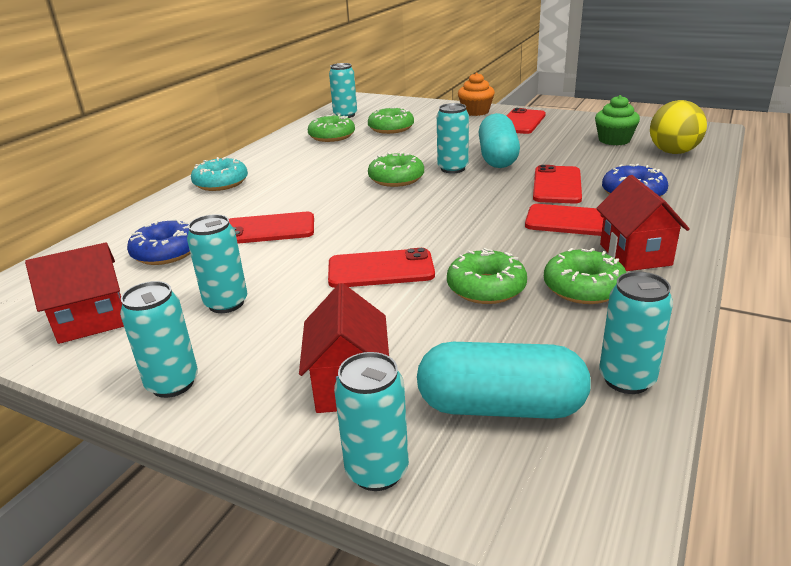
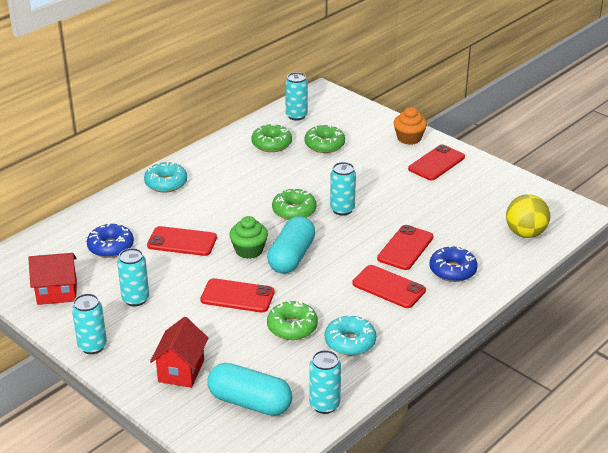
camera: 15 degrees right, 5 degrees up
turquoise can [334,352,409,491] -> none
turquoise capsule [478,113,520,168] -> turquoise capsule moved to [267,216,316,274]
green donut [544,248,626,304] -> turquoise donut [325,314,376,356]
green cupcake [595,95,640,145] -> green cupcake moved to [229,216,268,259]
red house [596,175,690,271] -> none

